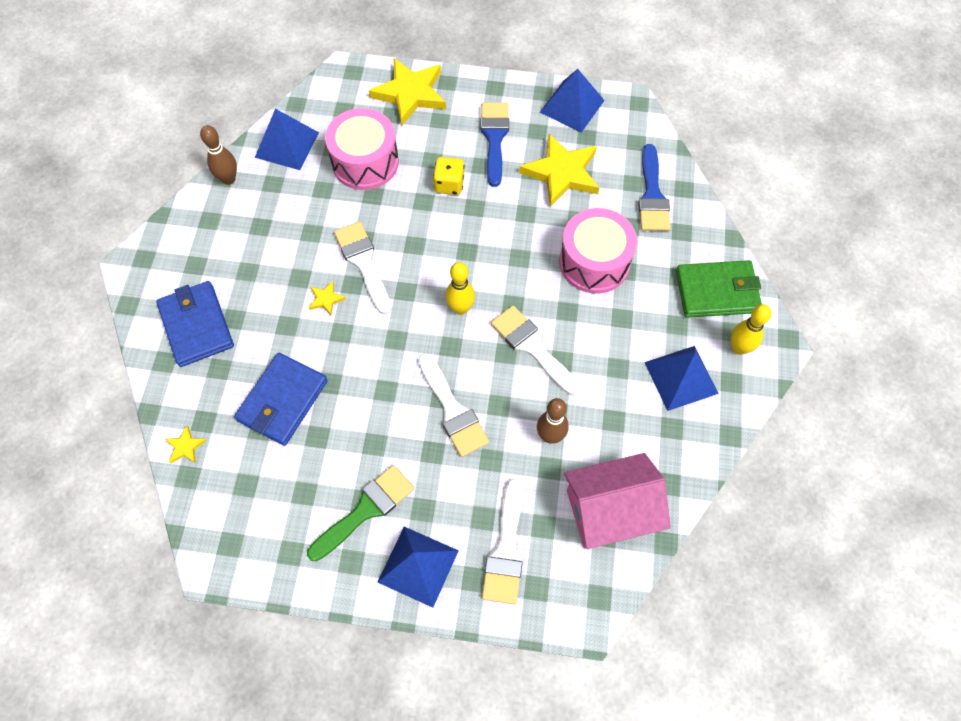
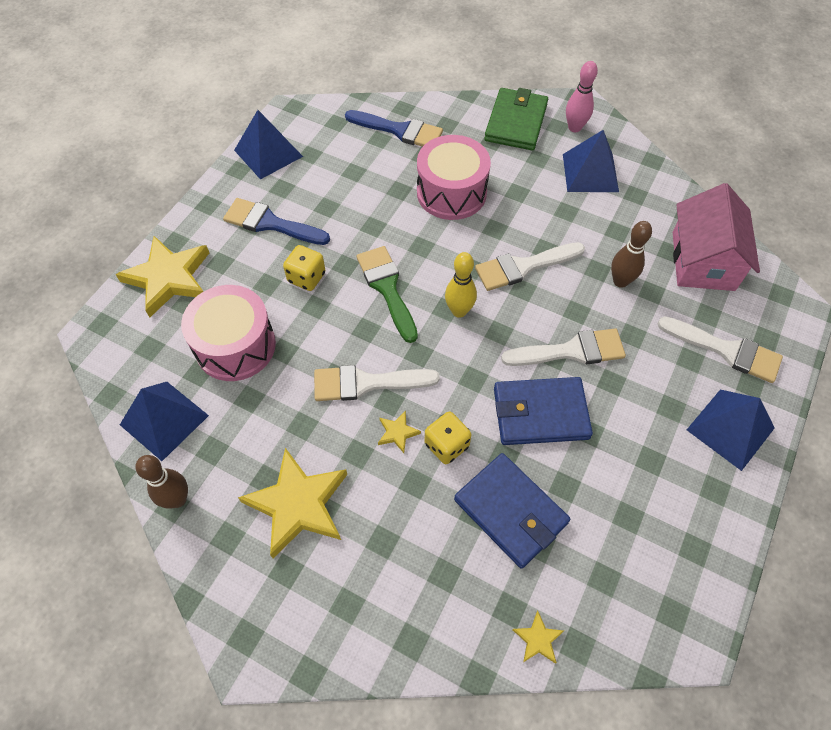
camera: 70 degrees left, 5 degrees down
blue wallet [156,281,234,367] -> blue wallet moved to [494,377,593,445]
green brush [307,465,414,561] -> green brush moved to [357,246,418,343]
yellow star [519,134,599,207] -> yellow star moved to [238,448,347,558]
yellow bowling pin [731,304,772,355] -> pink bowling pin [566,61,598,132]
none -> yellow dice [425,411,471,464]

